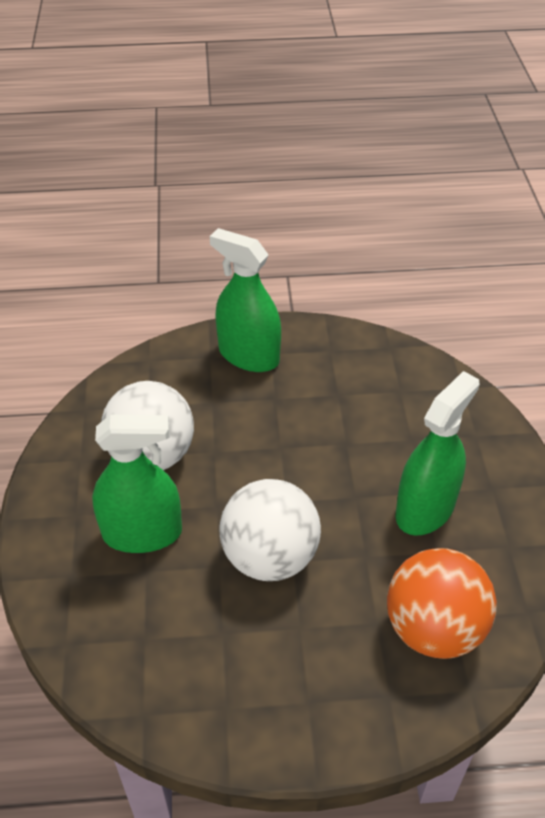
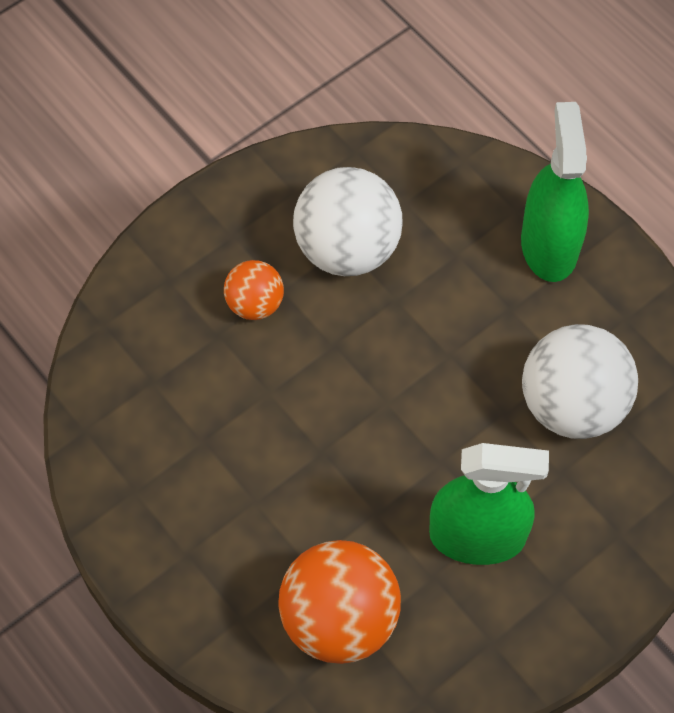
camera: 55 degrees right, 15 degrees up
green spray bottle [92,415,182,553] -> orange ball [224,260,284,320]
white ball [219,479,321,581] -> white ball moved to [522,324,638,439]

